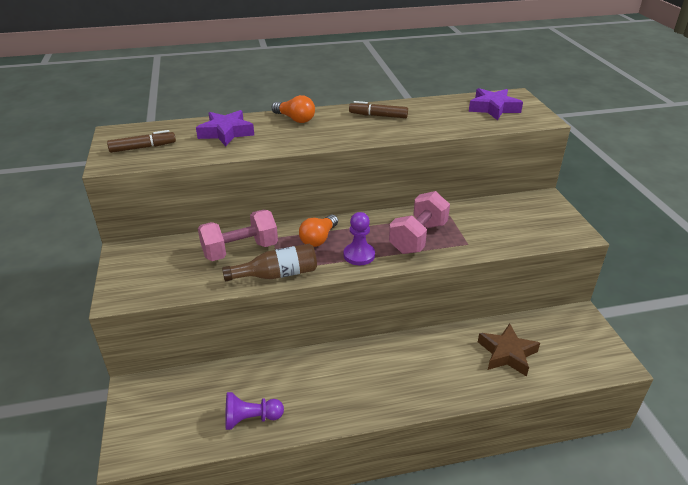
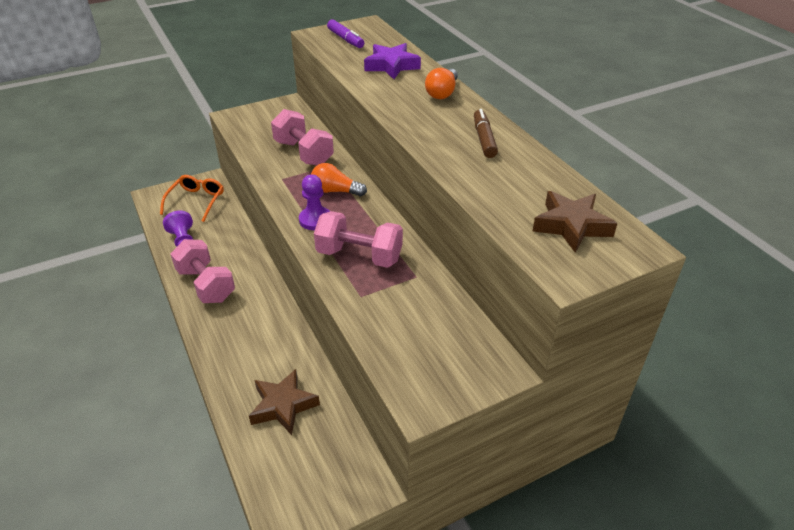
camera: 75 degrees right, 5 degrees up
brown marker [107,130,176,153] -> purple marker [327,19,364,48]
brown bottle [222,244,317,281] -> none
purple star [469,88,523,120] -> brown star [533,191,617,253]
none -> orange glasses [160,175,224,222]
none -> pink dumbbell [171,239,235,303]

